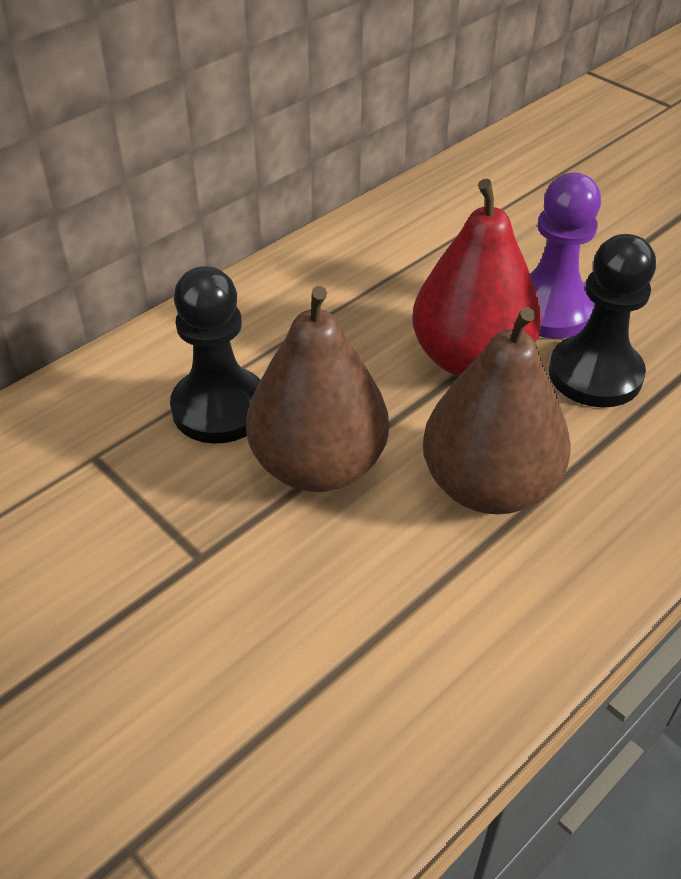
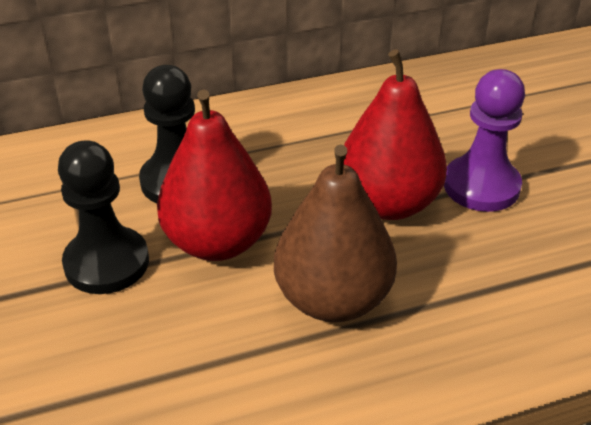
camera: 25 degrees right, 5 degrees down
brown pear [246,286,389,492] -> red pear [157,89,272,261]
black pawn [549,234,656,408] -> black pawn moved to [58,140,149,294]

